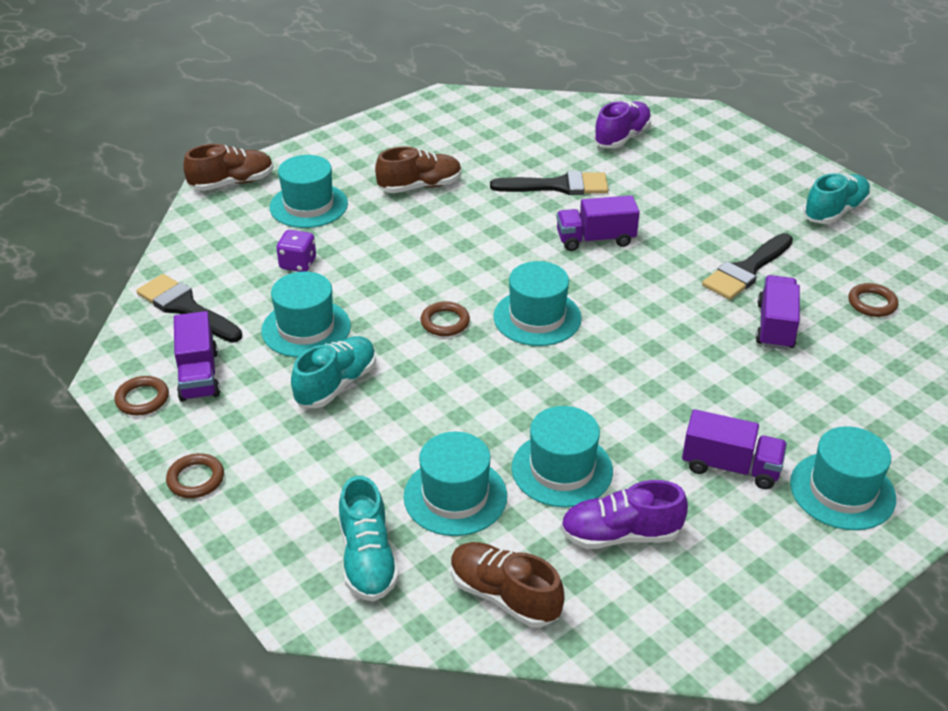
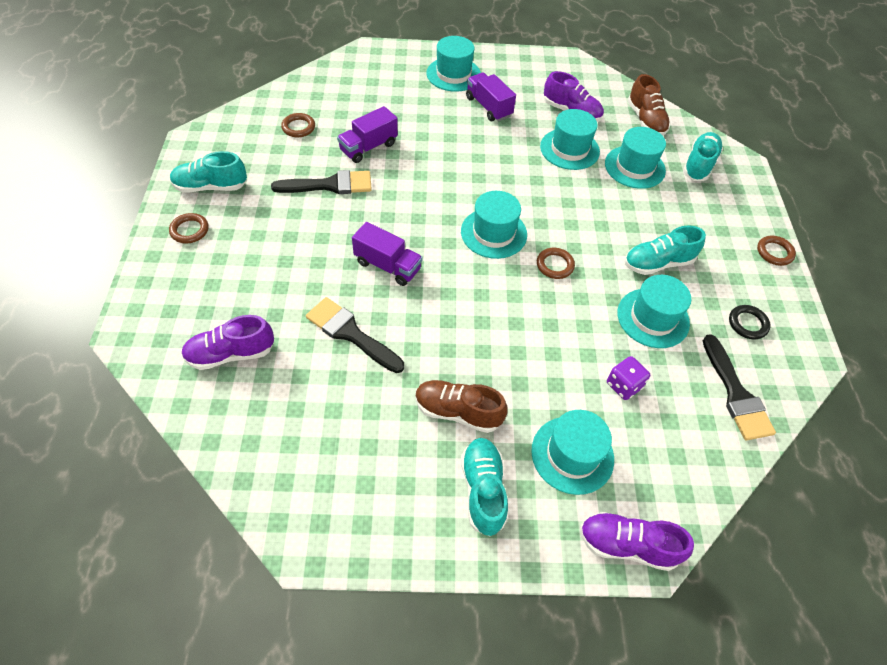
camera: 145 degrees left, 15 degrees up
brown ring [114,376,169,415] -> brown ring moved to [169,213,209,243]
purple truck [174,311,220,402] -> black ring [729,305,771,339]
brown shoe [183,144,273,191] -> purple shoe [580,512,694,571]
none -> turquoise shoe [461,438,508,536]

